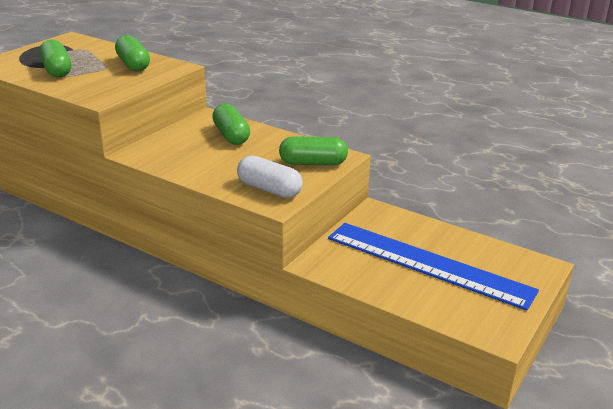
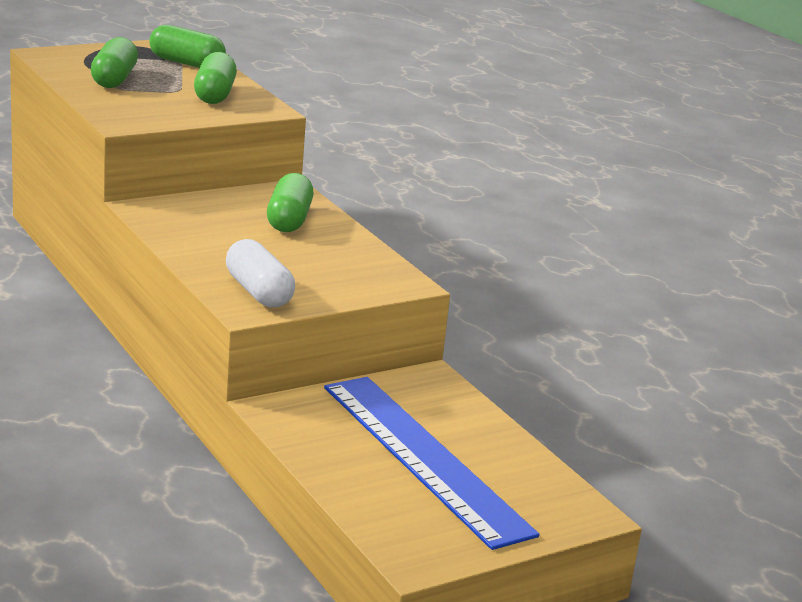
camera: 25 degrees right, 5 degrees down
green capsule [279,136,348,165] -> green capsule moved to [149,25,226,68]

